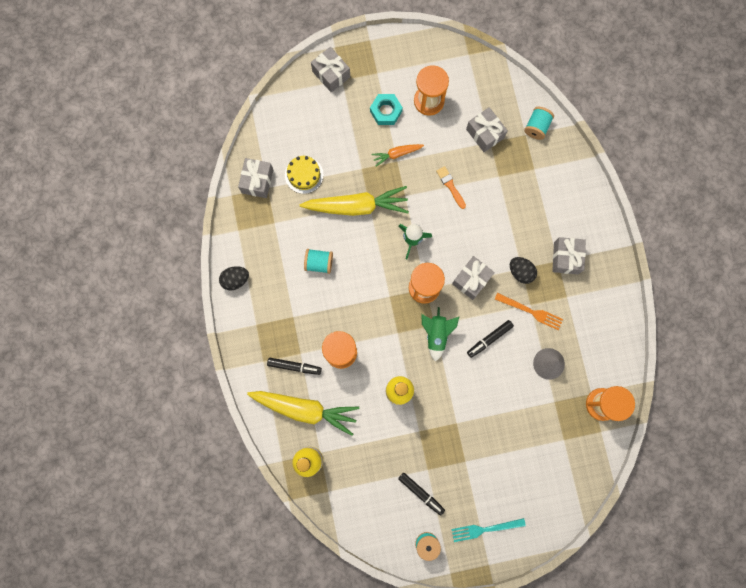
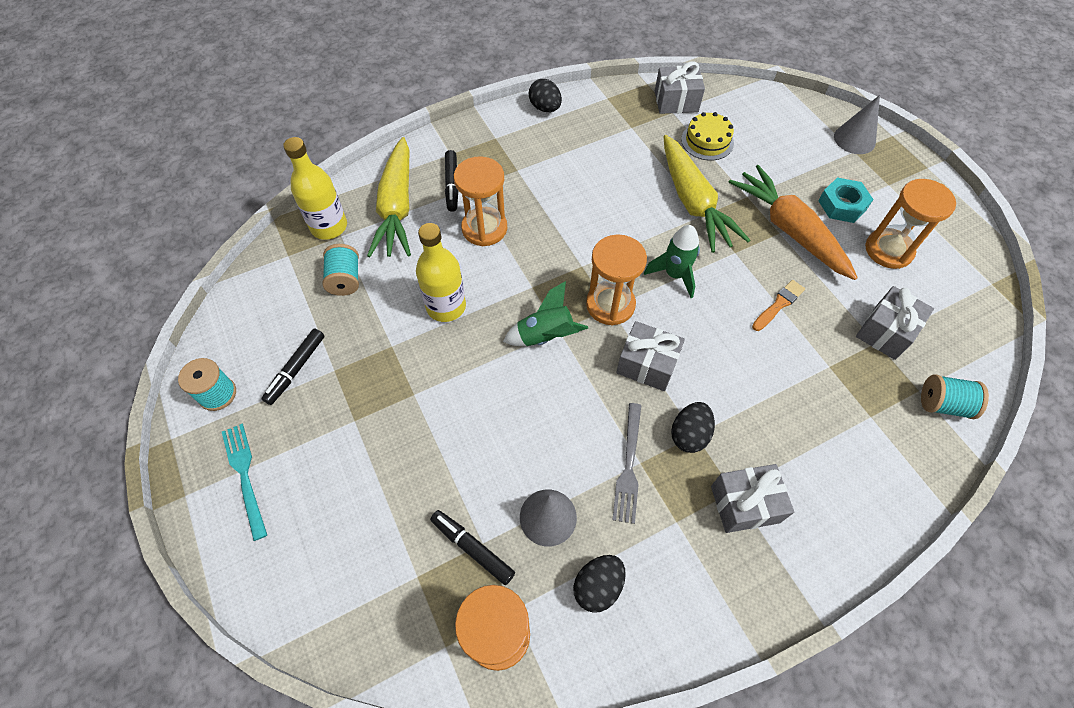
camera: 75 degrees right, 20 degrees down
turquoise spool [304,249,333,274] -> turquoise spool moved to [323,244,359,296]
grey gift [311,47,350,93] -> grey cone [834,95,880,154]
orange carrot [372,144,424,166] -> orange carrot [729,165,858,280], size x2.01
black marker [467,320,514,358] -> black marker moved to [430,510,515,585]
orange fork [495,293,563,330] -> grey fork [613,403,641,524]
none -> black egg [573,555,626,613]

